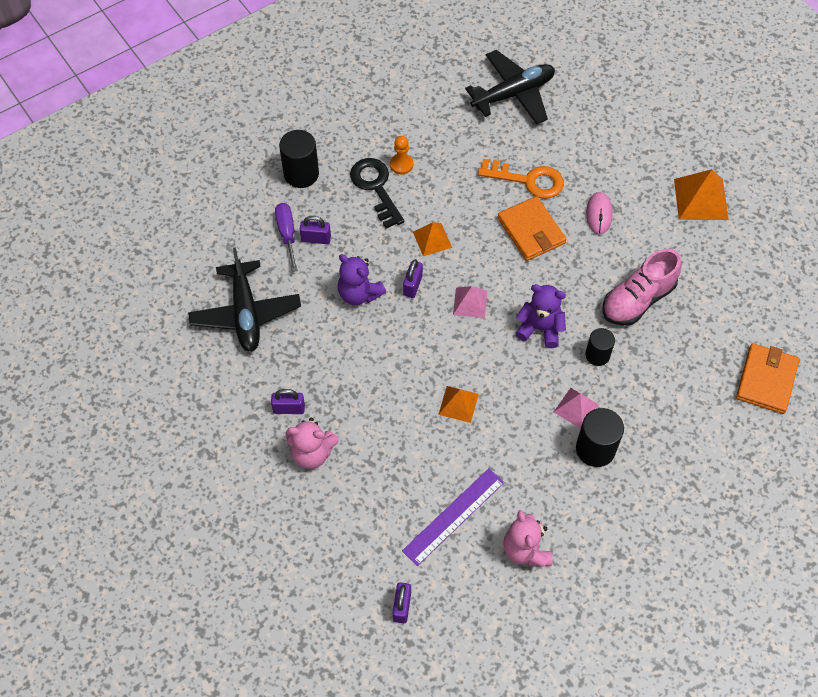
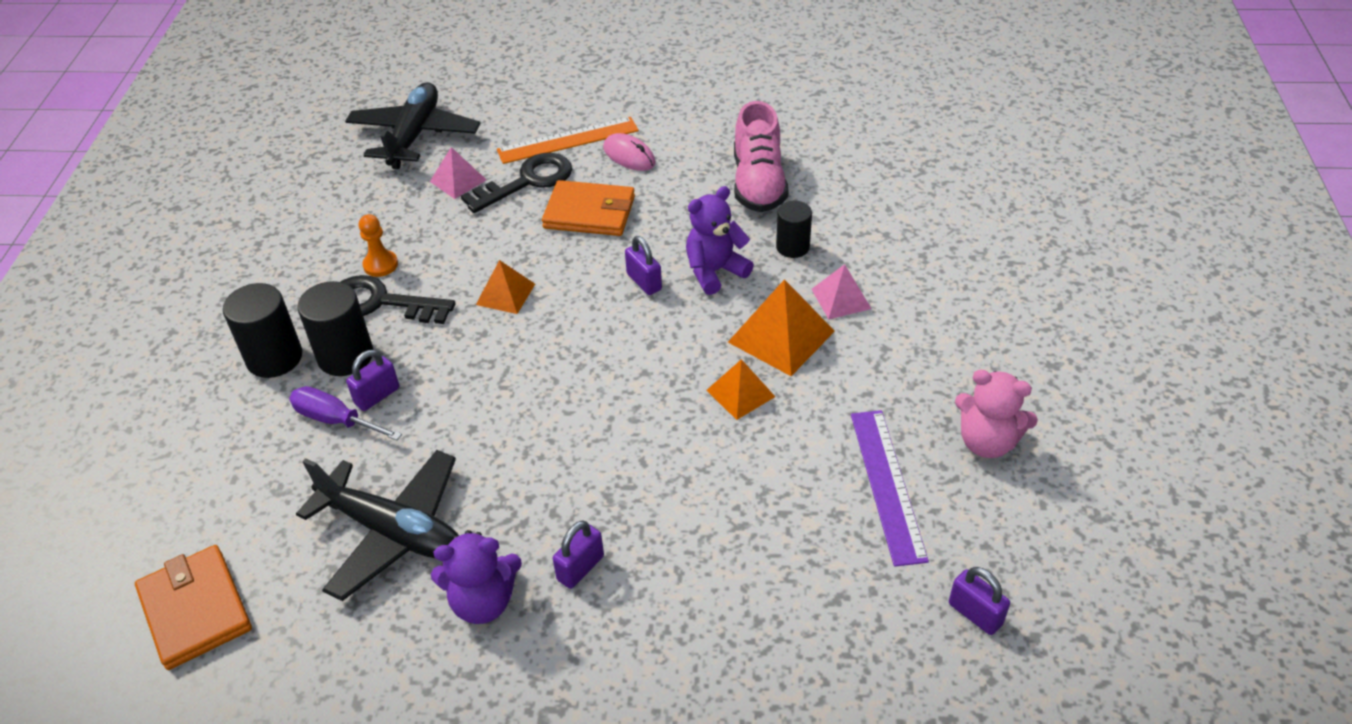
camera: 50 degrees left, 15 degrees down
pink teddy bear [286,418,339,469] -> none
purple teddy bear [338,254,386,305] -> purple teddy bear moved to [431,530,522,624]
purple padlock [403,260,423,298] -> purple padlock moved to [625,236,662,295]
pink pyramid [453,286,487,318] -> pink pyramid moved to [430,147,486,199]
orange key [478,159,564,199] -> black key [461,153,572,213]
black cylinder [576,408,624,467] -> black cylinder moved to [297,281,373,376]
orange pyramid [674,169,729,220] -> orange pyramid moved to [728,279,835,376]
orange wallet [736,343,799,414] -> orange wallet moved to [135,545,252,670]
none -> orange ruler [497,117,639,164]

